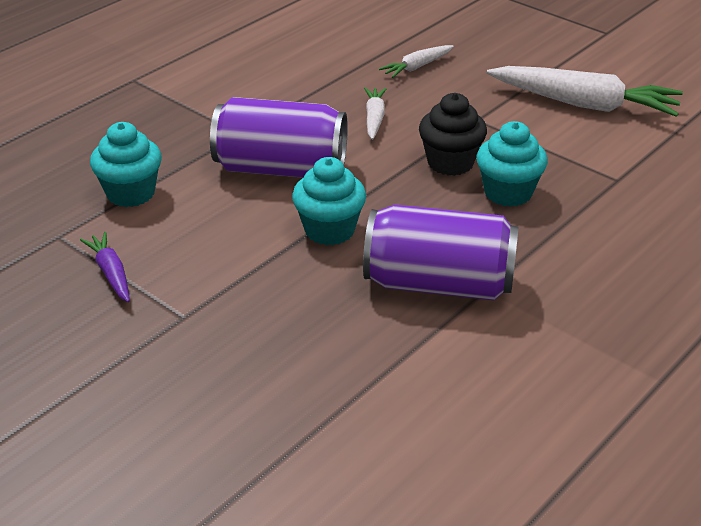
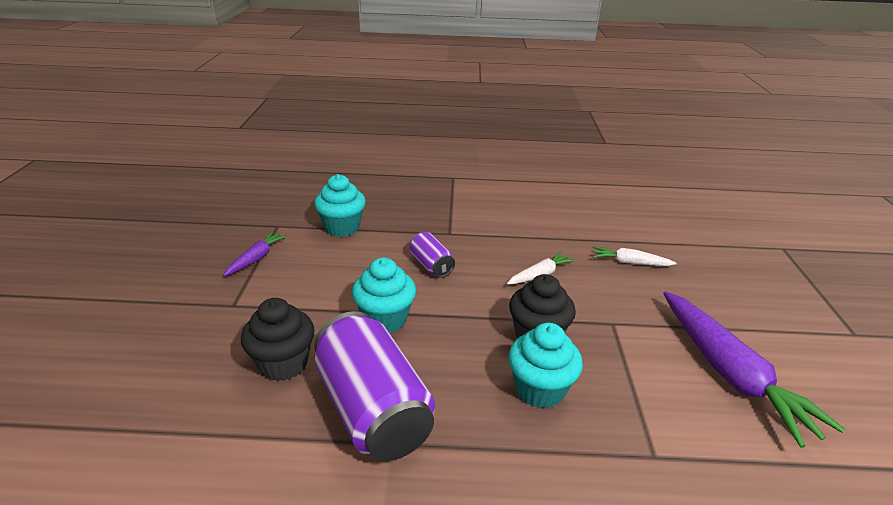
camera: 50 degrees right, 5 degrees down
purple can [210,97,348,178] -> purple can [410,232,455,278], size x0.49
white carrot [487,66,683,117] -> purple carrot [663,291,845,448]
none -> black cupcake [241,298,315,381]

